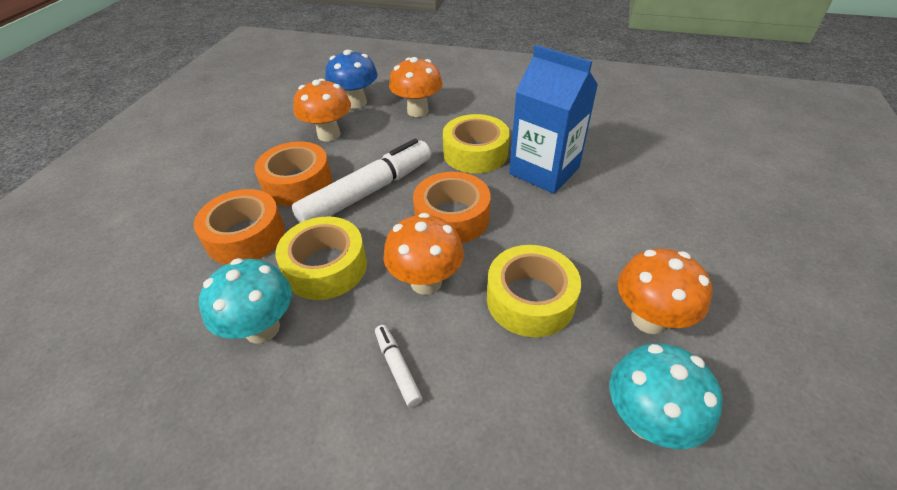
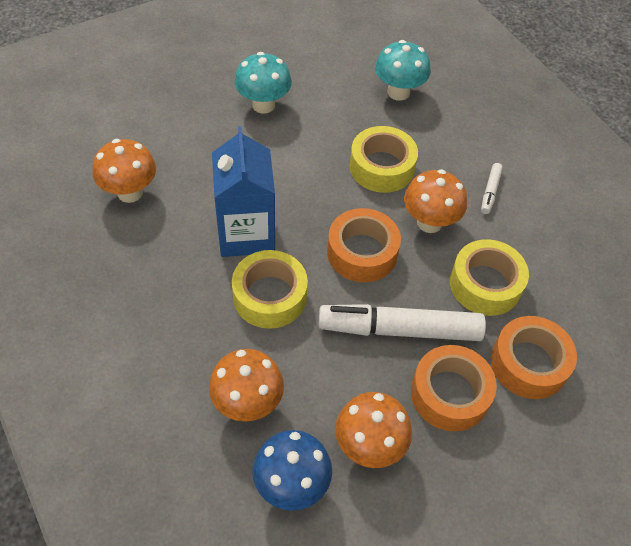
camera: 140 degrees left, 10 degrees up
turquoise mushroom [199,258,292,344] -> turquoise mushroom moved to [235,52,292,113]
orange mushroom [618,248,712,334] -> orange mushroom moved to [92,139,156,203]

